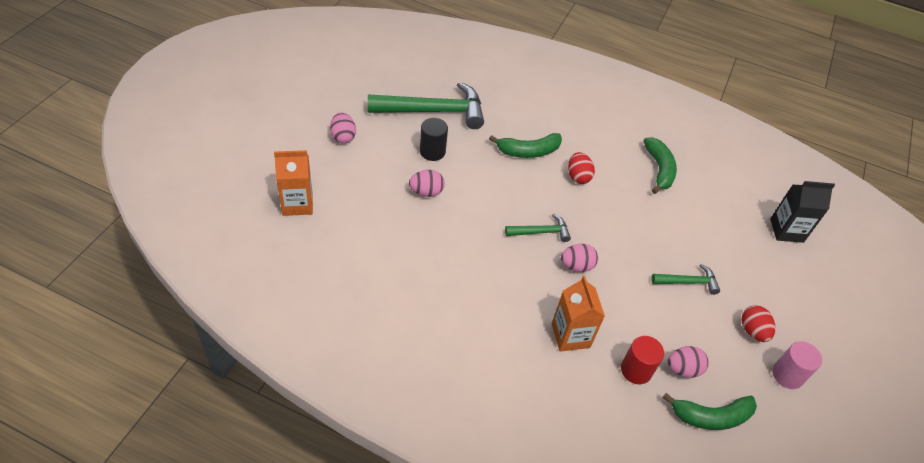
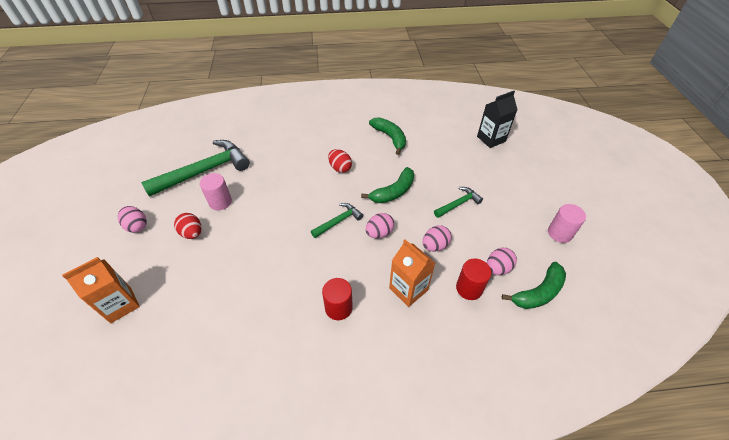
camera: 25 degrees left, 0 degrees up
pink egg [409,170,445,197] -> pink egg moved to [423,225,452,252]
black cylinder [420,118,448,161] -> pink cylinder [200,173,232,210]
green banana [489,133,562,158] -> green banana moved to [361,167,414,203]
red egg [741,305,776,342] -> red egg moved to [174,213,202,239]
none -> red cylinder [322,278,353,320]

